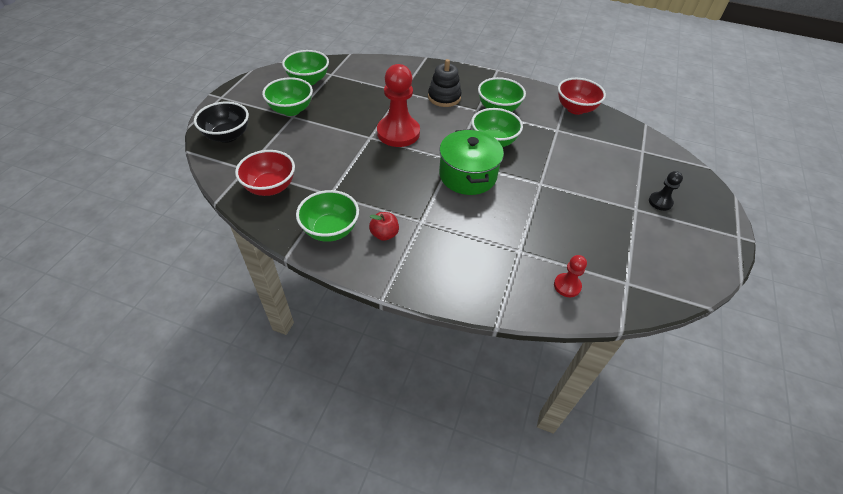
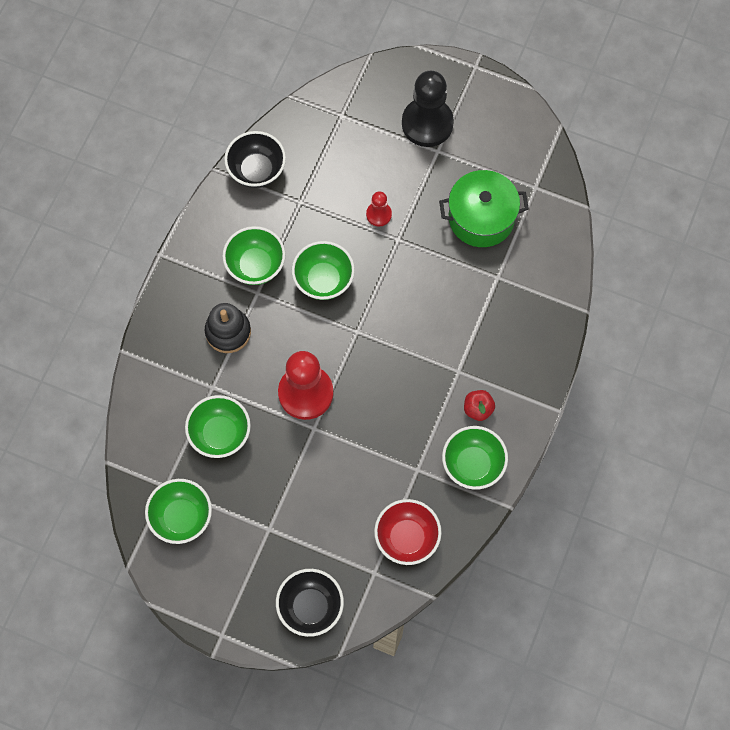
camera: 85 degrees left, 20 degrees up
green bowl [262,77,313,116] -> green bowl moved to [185,395,251,458]
green pot [439,129,504,195] -> green pot moved to [439,170,529,247]
red pawn [554,255,587,297] -> red pawn moved to [366,191,392,227]
red bowl [558,78,606,115] -> black bowl [224,131,286,188]
black pawn [649,171,683,211] -> black pawn [402,71,454,147], size x2.07

